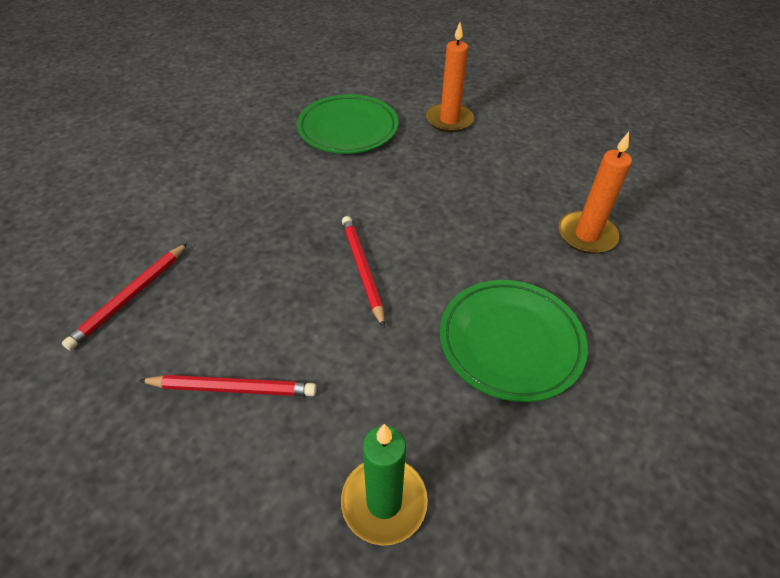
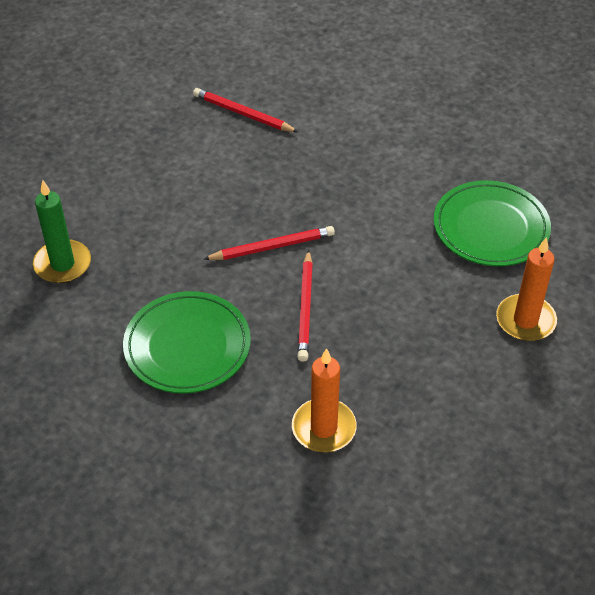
camera: 90 degrees right, 0 degrees up
red pencil [139,375,317,396] -> red pencil moved to [297,250,313,362]

